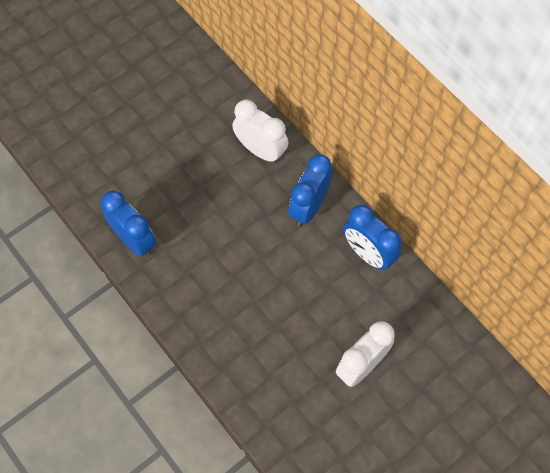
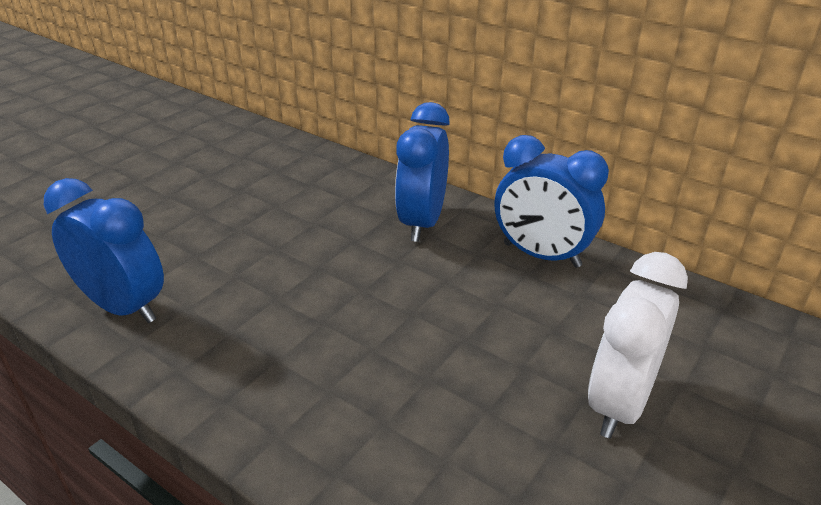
camera: 15 degrees left, 30 degrees down
white clock [232,100,288,163] -> none

